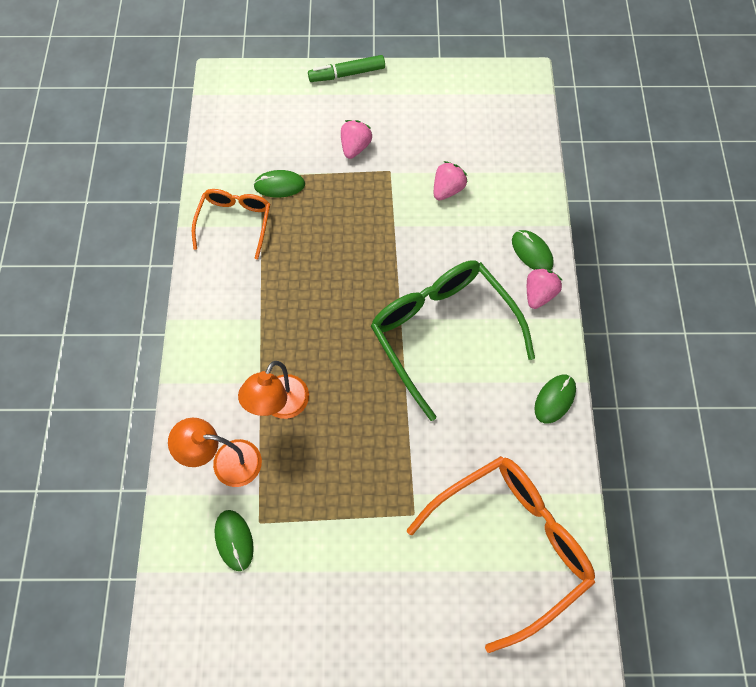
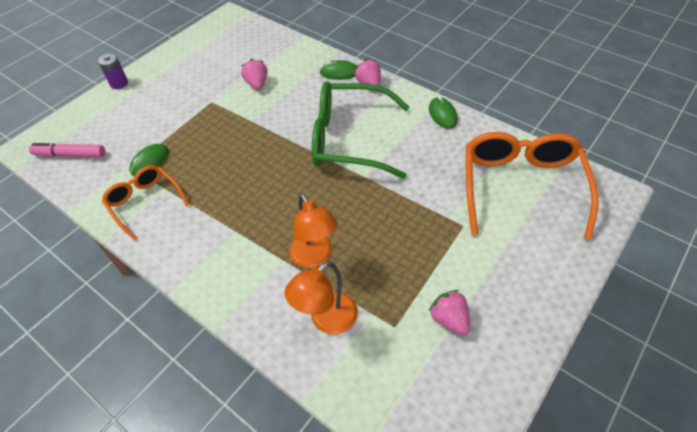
camera: 50 degrees left, 15 degrees down
green mouse [215,510,254,571] -> none
green marker [308,55,385,82] -> purple battery [98,53,128,89]
pink strawberry [341,120,372,159] -> pink strawberry moved to [428,290,470,335]
none -> pink marker [29,143,105,157]

